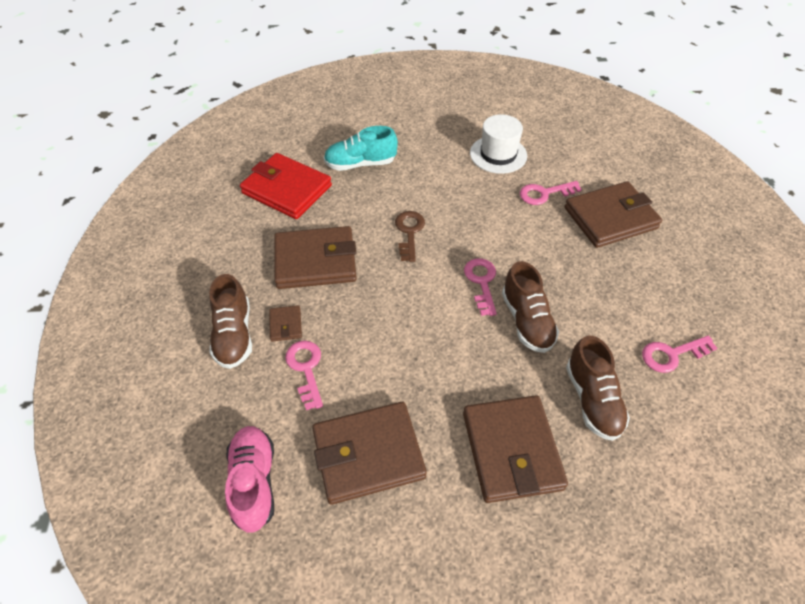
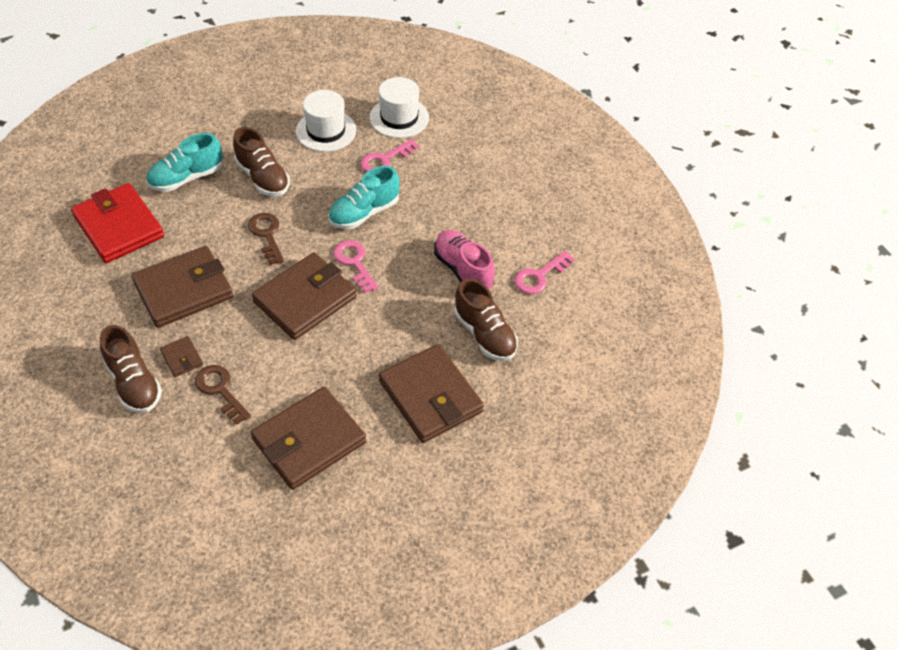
camera: 25 degrees left, 0 degrees up
pink shoe [225,426,274,533] -> pink shoe moved to [434,230,495,289]
red wallet [240,153,332,219] -> red wallet turned 45 degrees clockwise [71,183,164,263]
pink key [285,341,323,410] -> brown key [195,365,251,424]
brown shoe [502,261,559,353] -> brown shoe moved to [233,127,290,197]
brown wallet [565,181,662,248] -> brown wallet moved to [252,252,357,340]
none -> turquoise shoe [328,166,400,229]
none -> white hat [370,77,429,138]

